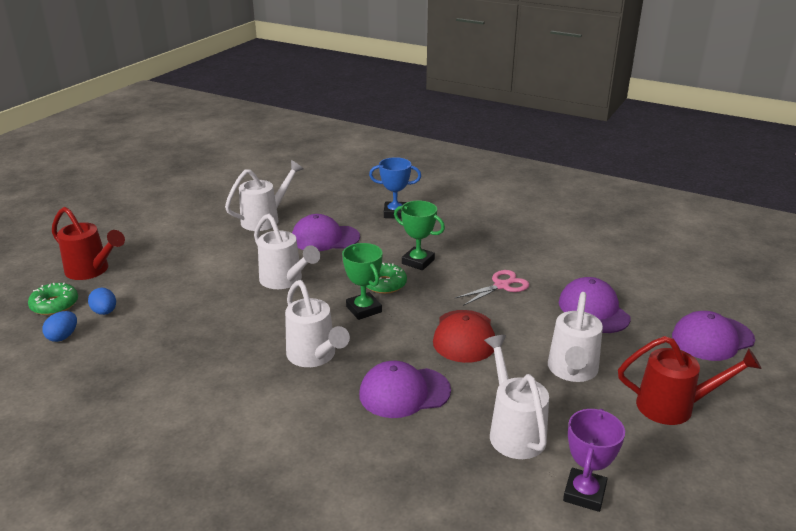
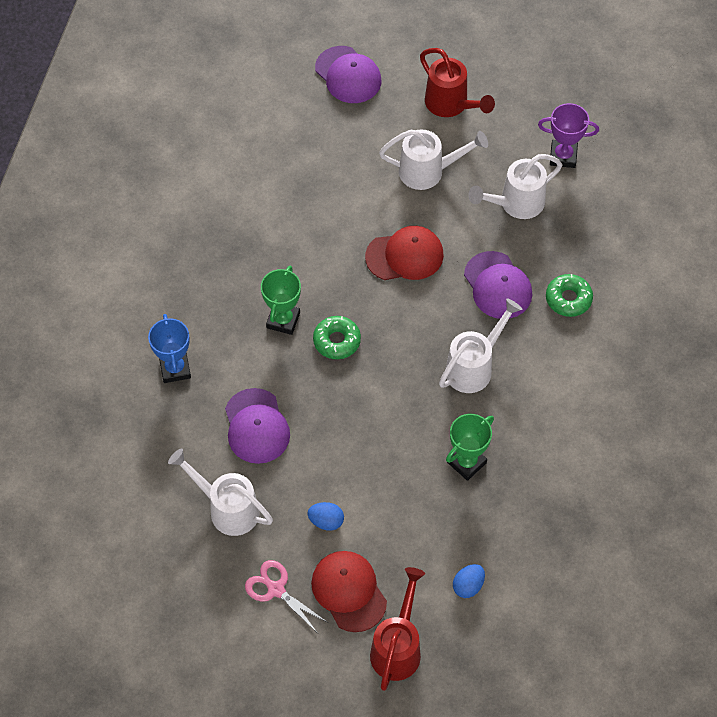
camera: 105 degrees left, 30 degrees up
green donut [28,282,78,315] -> green donut moved to [546,274,593,317]
blue egg [42,311,77,342] -> blue egg moved to [308,502,344,531]
white watering can [254,214,320,289] -> none
green trophy [342,243,383,320] -> green trophy moved to [446,414,494,481]
pink scissors [455,270,529,306] -> pink scissors moved to [245,560,328,632]
purple cap [559,277,631,333] -> none
red watering can [618,336,761,425] -> red watering can turned 150 degrees clockwise [420,48,495,117]
none -> red cap [311,551,387,632]

